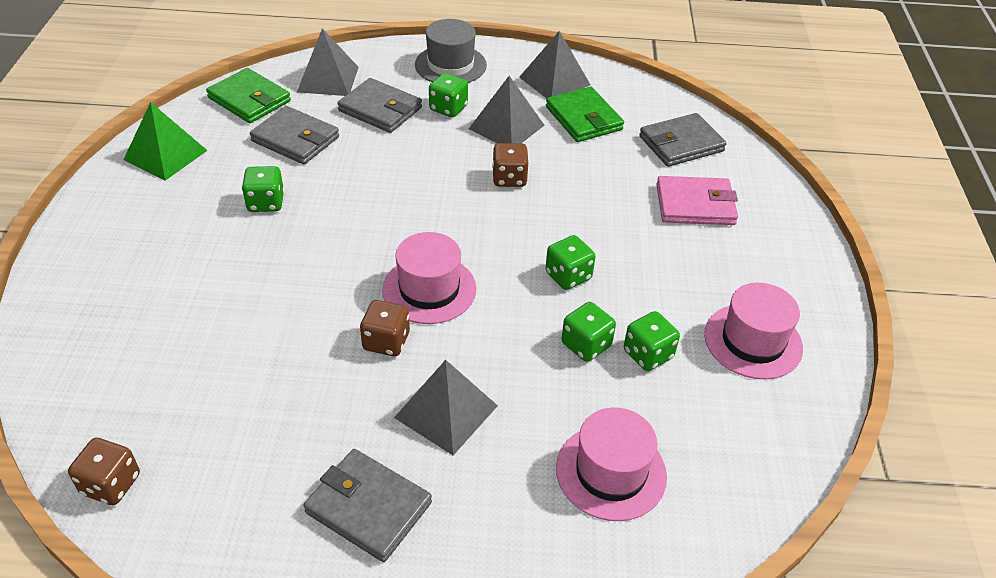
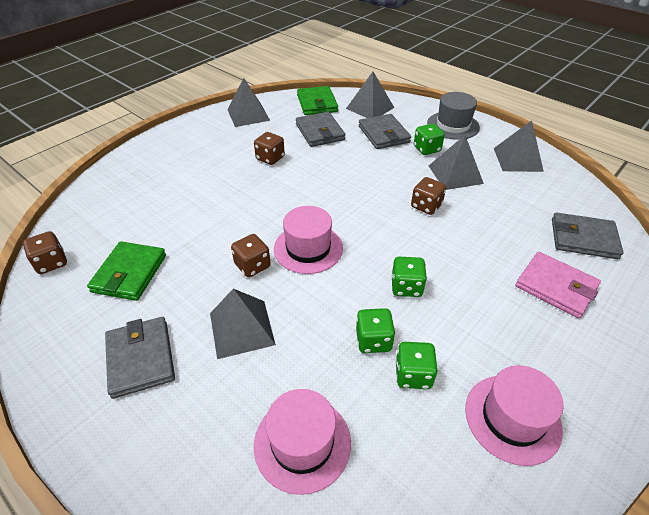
camera: 40 degrees right, 0 degrees up
green pyramid [123,102,208,181] -> grey pyramid [228,78,270,127]
green dice [242,166,284,212] -> brown dice [254,132,285,165]
green wallet [546,87,624,142] -> green wallet moved to [87,241,166,301]

